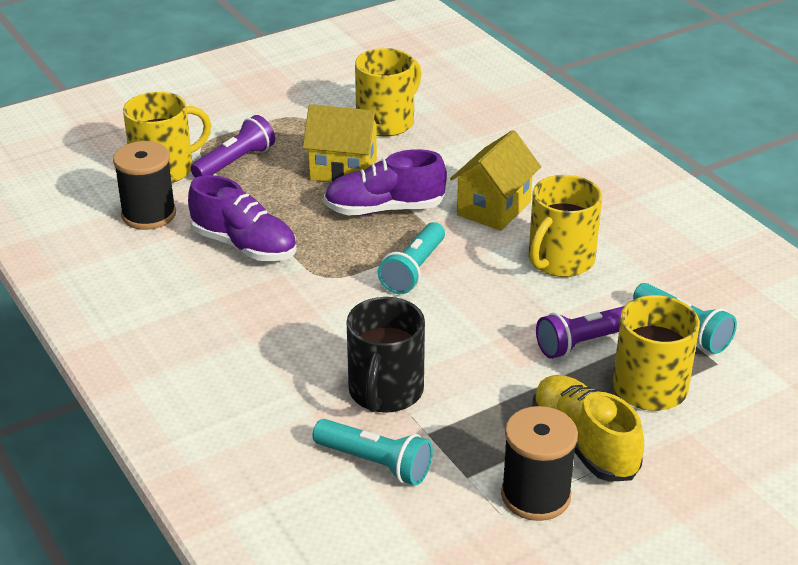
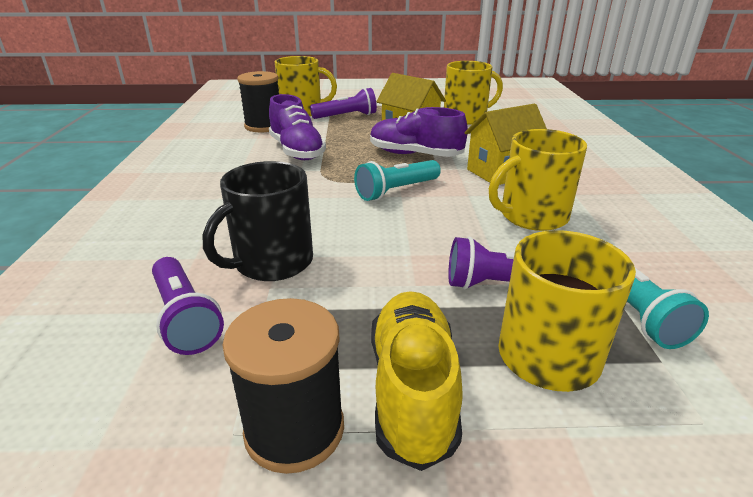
camera: 30 degrees right, 5 degrees down
turquoise flashlight [312,419,433,486] -> purple flashlight [152,257,224,355]

